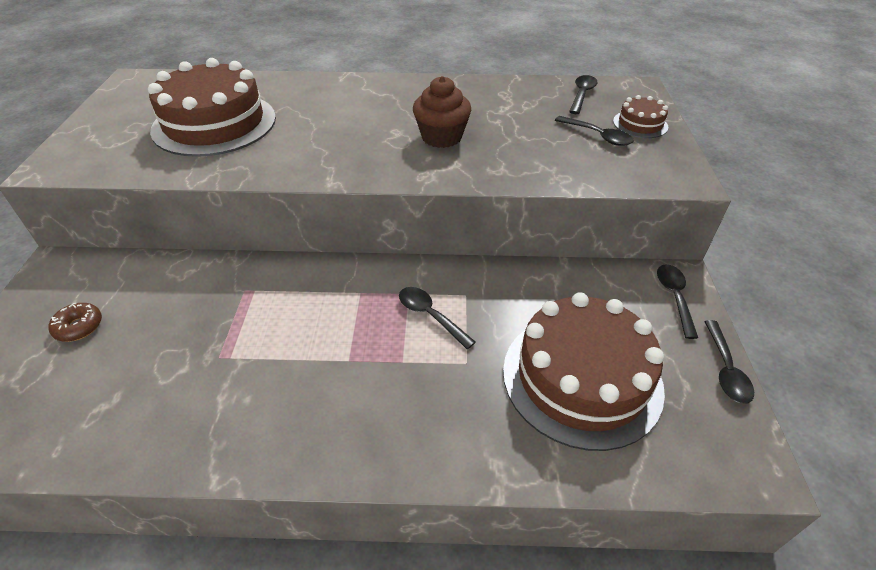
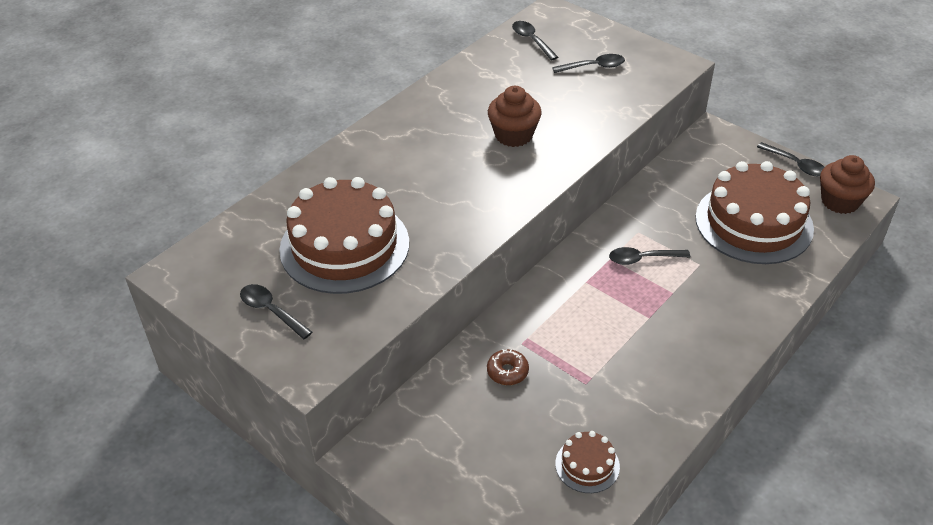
camera: 50 degrees left, 0 degrees up
brown donut [48,303,102,342] -> brown donut moved to [487,349,529,385]
brown cake [613,95,668,138] -> brown cake moved to [555,431,620,493]
black spoon [657,264,698,339] -> black spoon moved to [240,284,312,339]
none -> brown cupcake [820,155,875,214]

